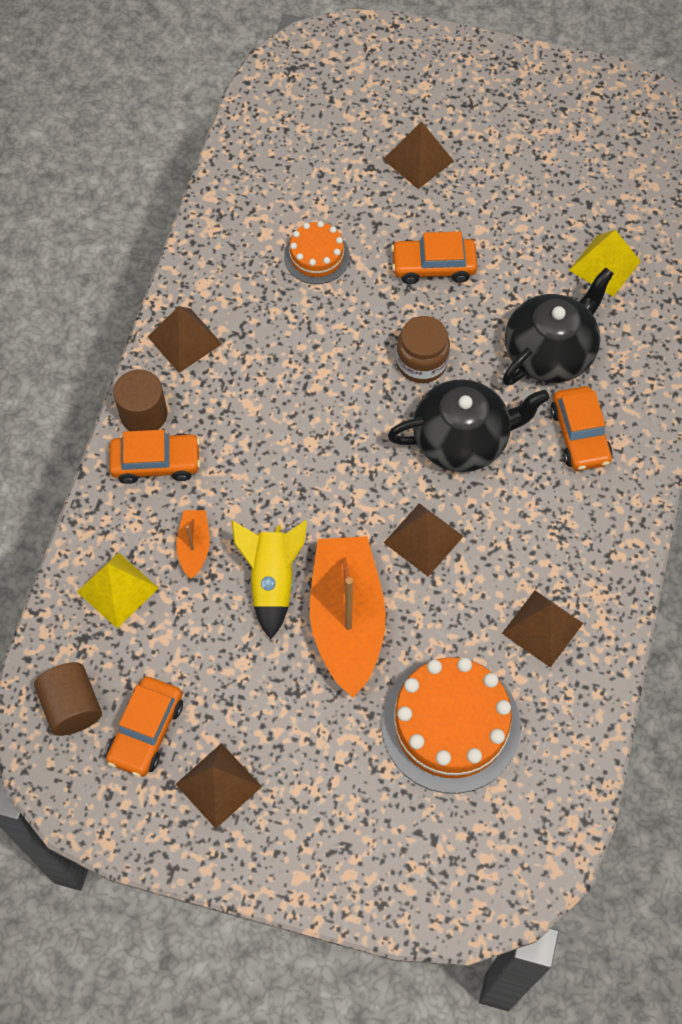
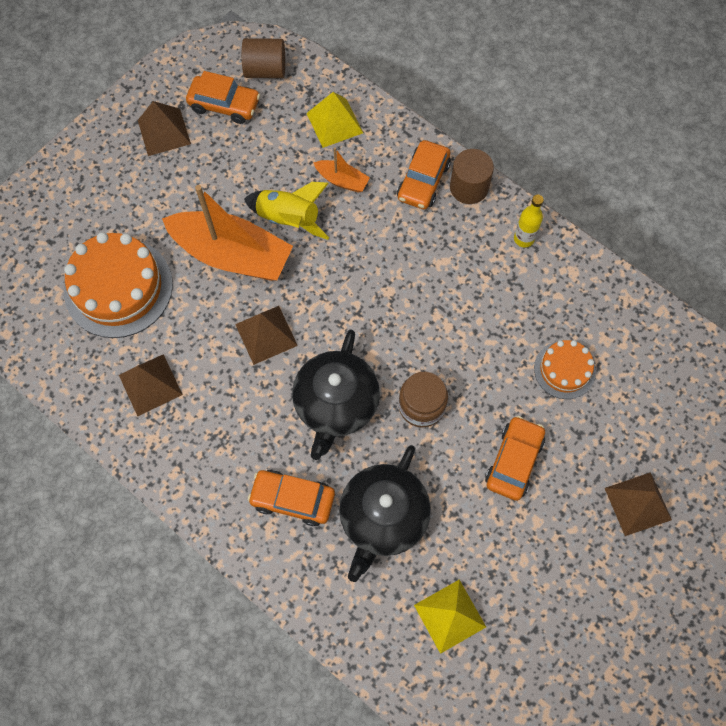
camera: 115 degrees right, 5 degrees up
orange car [106,677,183,777] -> orange car turned 150 degrees clockwise [186,71,260,124]
brown pyramid [148,306,222,373] -> yellow bottle [514,195,544,248]
black teapot [503,268,614,386] -> black teapot turned 45 degrees clockwise [339,445,431,582]

